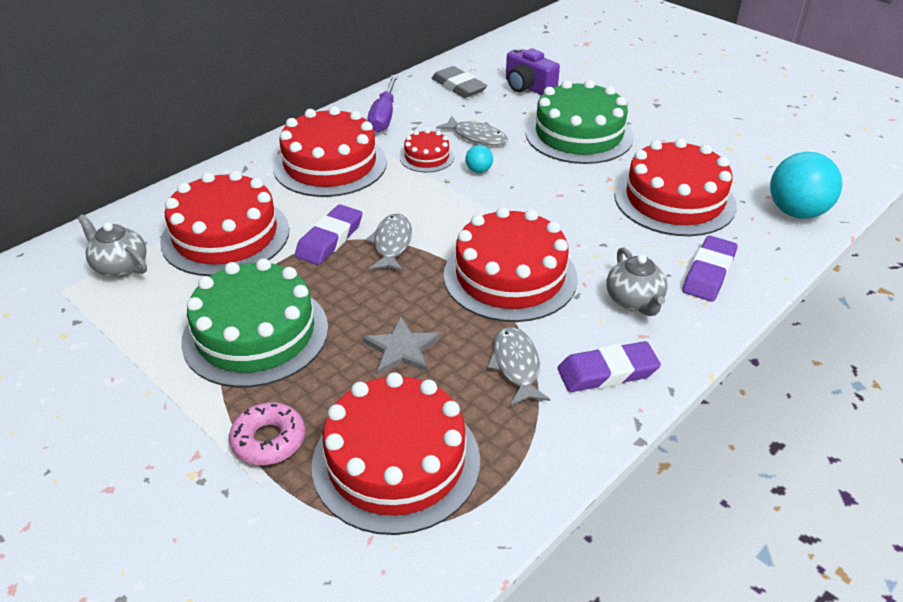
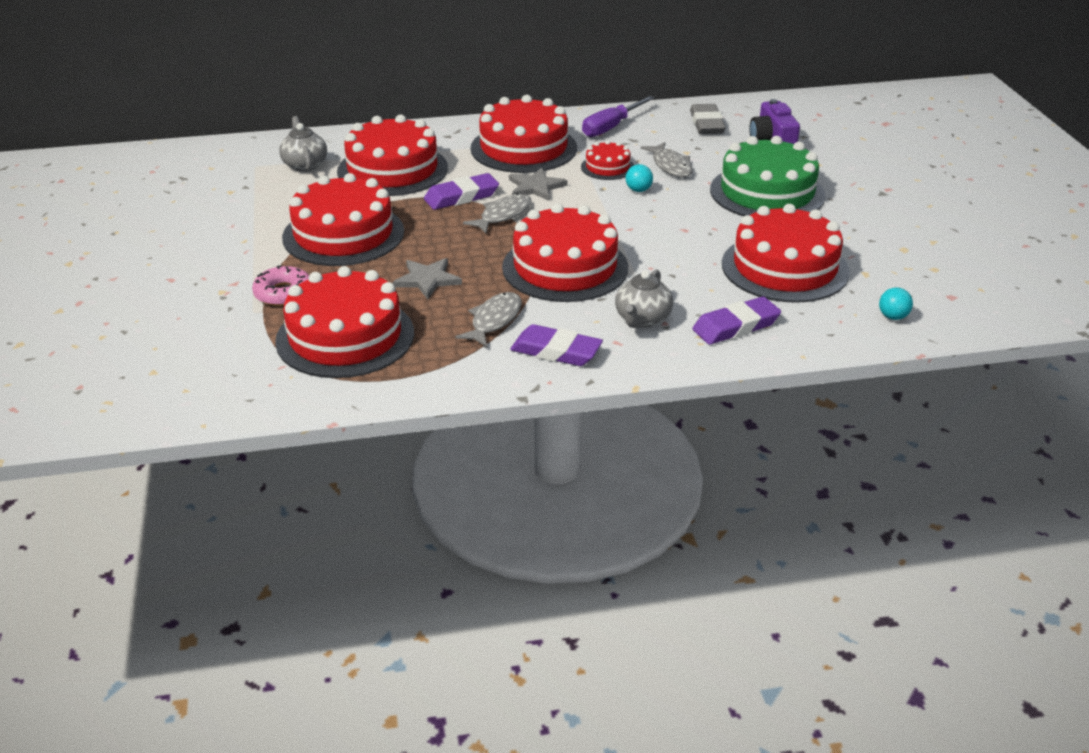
camera: 35 degrees right, 5 degrees down
green cake [181,258,328,388] -> red cake [282,173,404,266]
turquoise ball [770,152,842,219] -> turquoise ball [879,288,913,320], size x0.45
none -> grey star [509,168,568,201]

